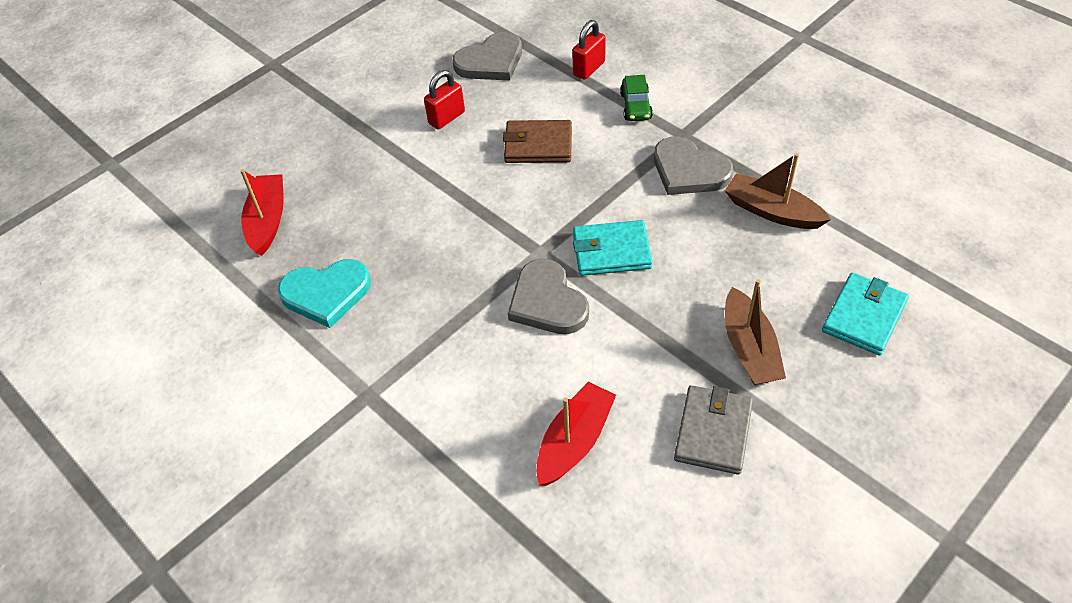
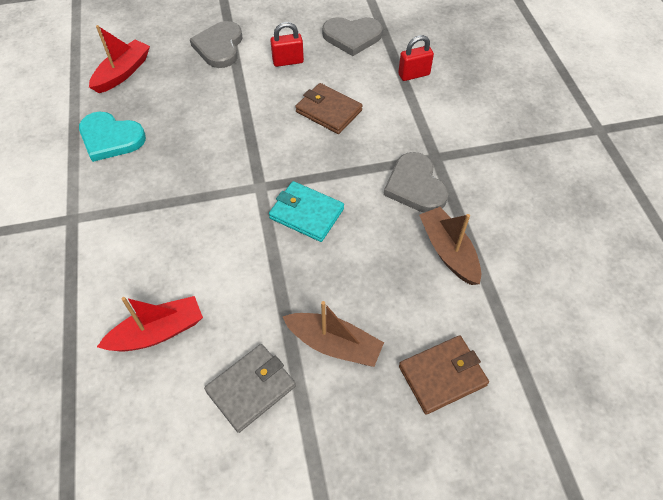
camera: 30 degrees right, 5 degrees up
grey heart [508,259,589,334] -> grey heart moved to [190,21,243,68]
green car [620,75,653,121] -> none
brown boat [725,279,786,385] -> brown boat turned 90 degrees counterclockwise [282,301,384,367]
turquoise wallet [822,273,909,356] -> brown wallet [399,335,489,415]

